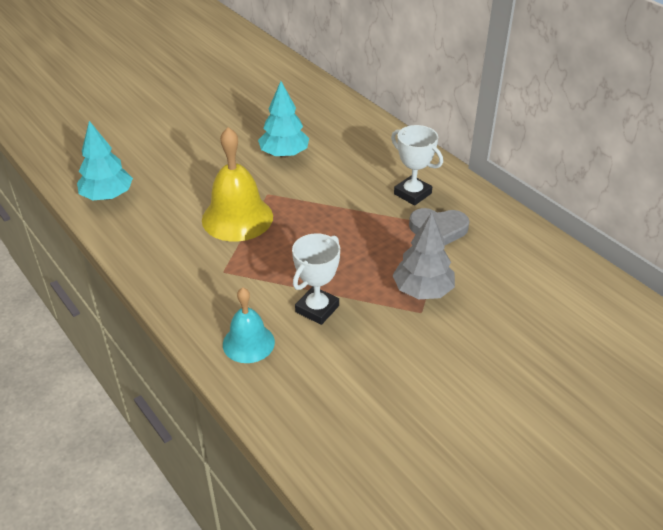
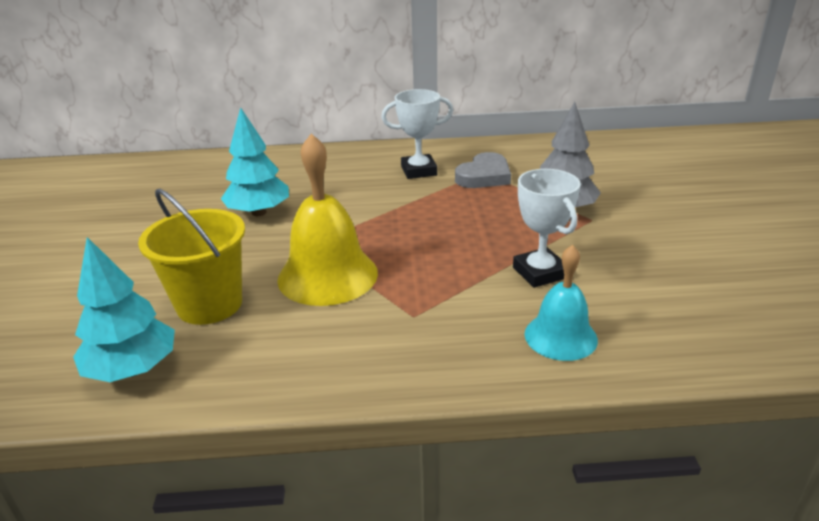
camera: 55 degrees left, 10 degrees down
none -> yellow bucket [138,189,245,325]

